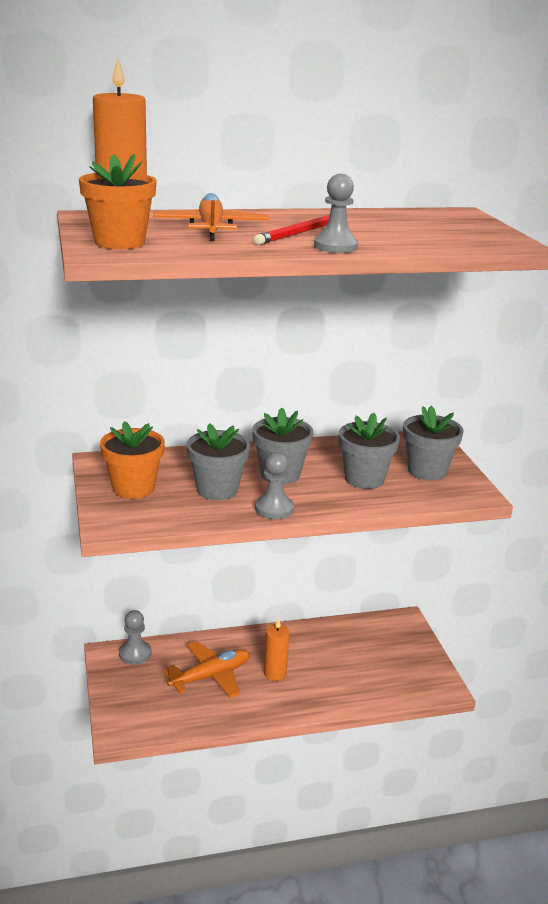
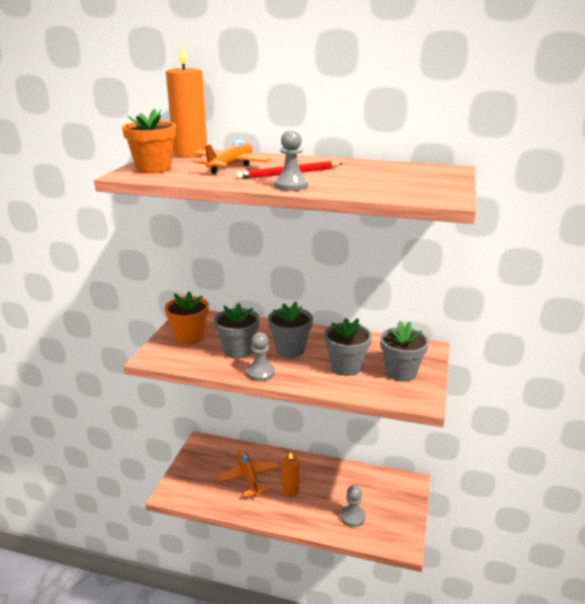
camera: 30 degrees right, 0 degrees up
grey pawn [119,610,151,665] -> grey pawn moved to [340,485,366,527]
orange plane [163,641,250,698] -> orange plane turned 105 degrees counterclockwise [217,450,280,497]

